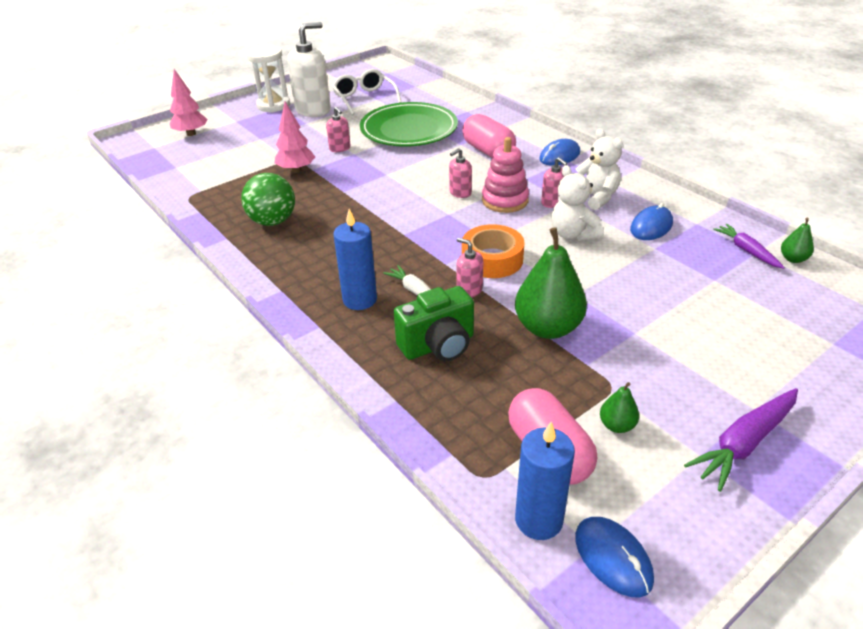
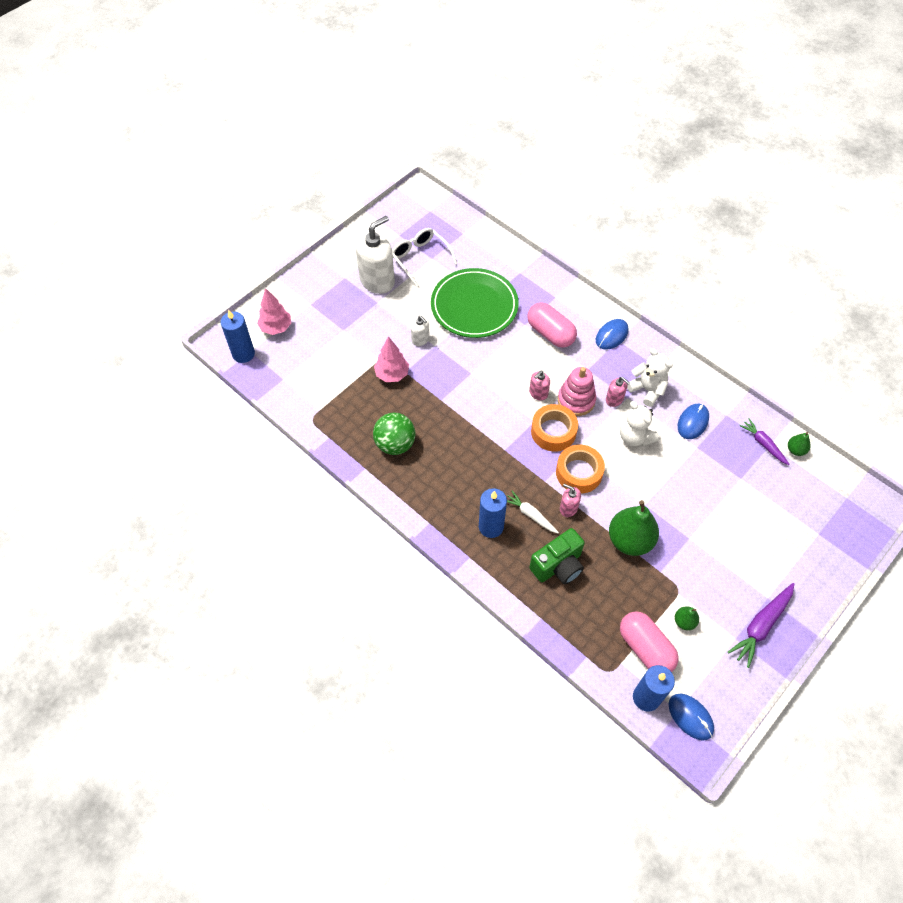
camera: 10 degrees left, 20 degrees up
white hourglass [247,45,290,113] -> none
pink soap dispenser [326,107,351,152] -> white soap dispenser [411,316,430,346]
none -> blue candle [221,309,255,363]
none -> orange tape [531,404,578,452]

